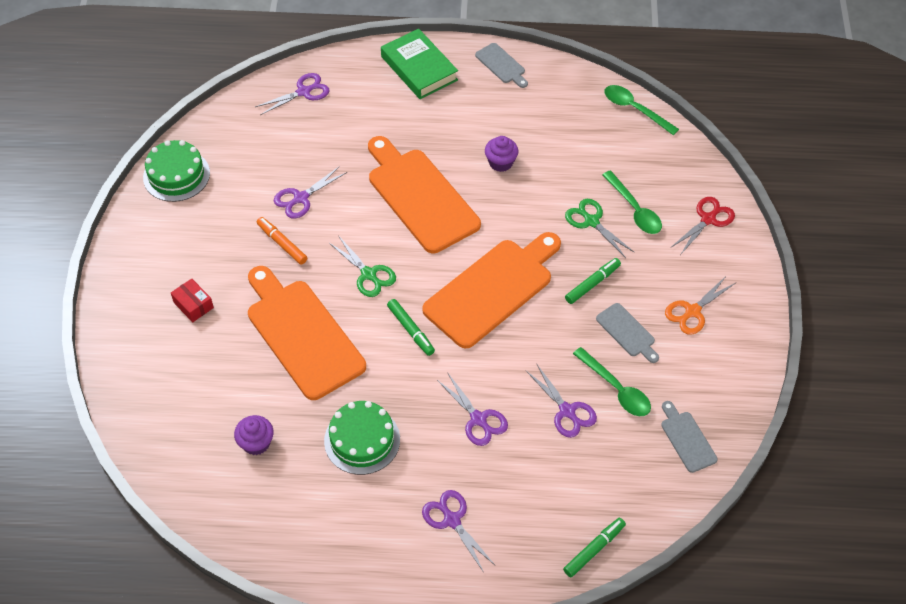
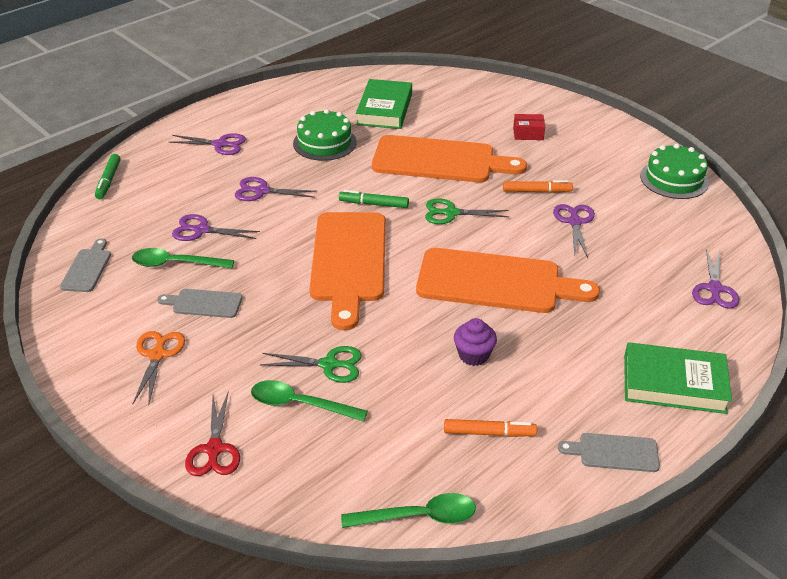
camera: 135 degrees right, 15 degrees down
purple cupcake [234,415,274,455] -> green book [356,79,412,129]
green marker [565,258,621,304] -> none
grey cutting board [661,401,718,473] -> grey cutting board turned 105 degrees counterclockwise [60,238,111,292]
none -> orange marker [444,419,537,437]

